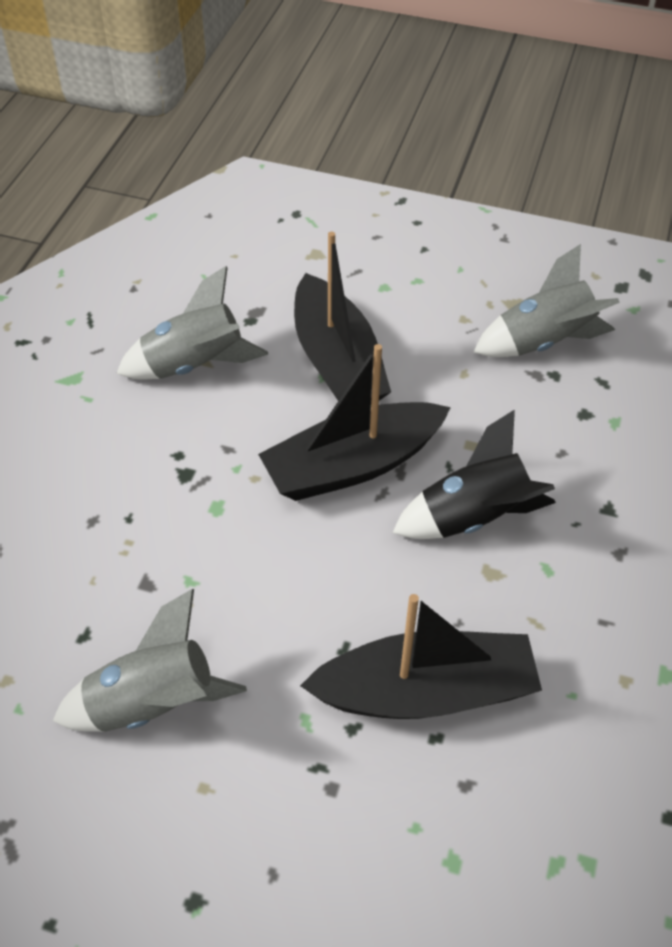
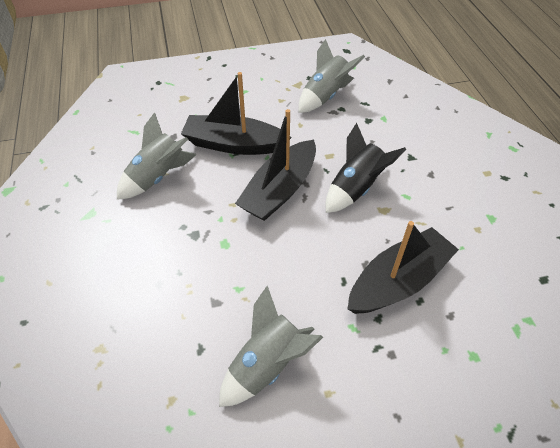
camera: 30 degrees left, 0 degrees up
black boat [294,232,391,405] -> black boat turned 150 degrees clockwise [181,72,292,155]

